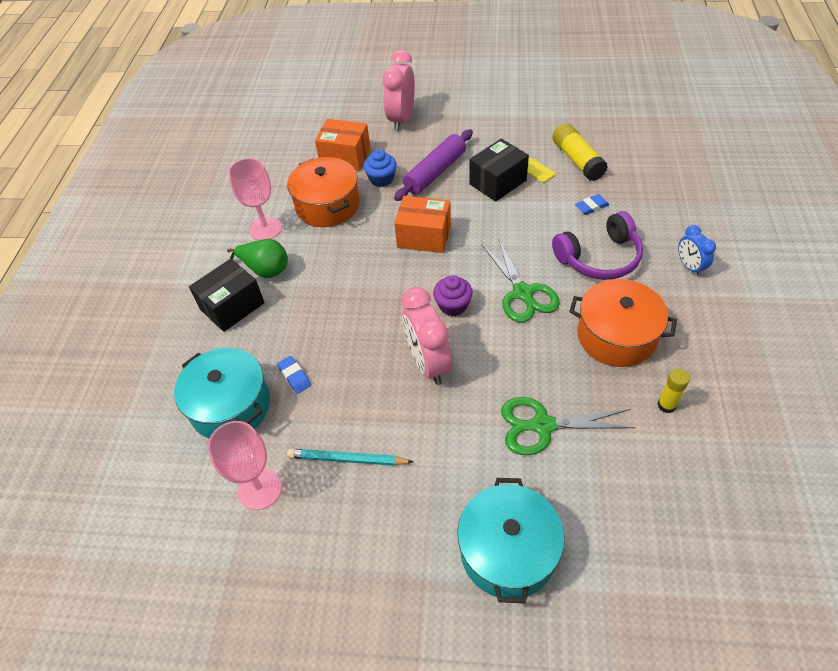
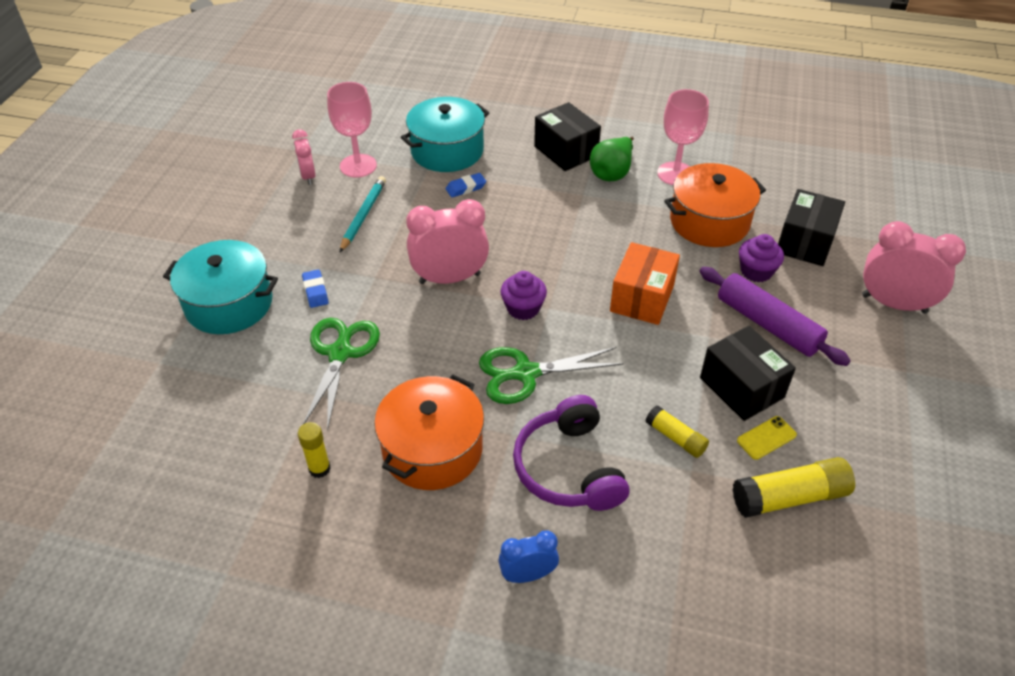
camera: 95 degrees right, 5 degrees down
orange box [315,119,371,171] -> black box [778,189,845,266]
blue cupcake [364,149,397,187] -> purple cupcake [739,234,784,282]
blue eraser [575,194,609,215] -> blue eraser moved to [302,270,328,308]
none -> pink clock [292,129,316,185]
none -> yellow glue stick [645,405,709,458]

